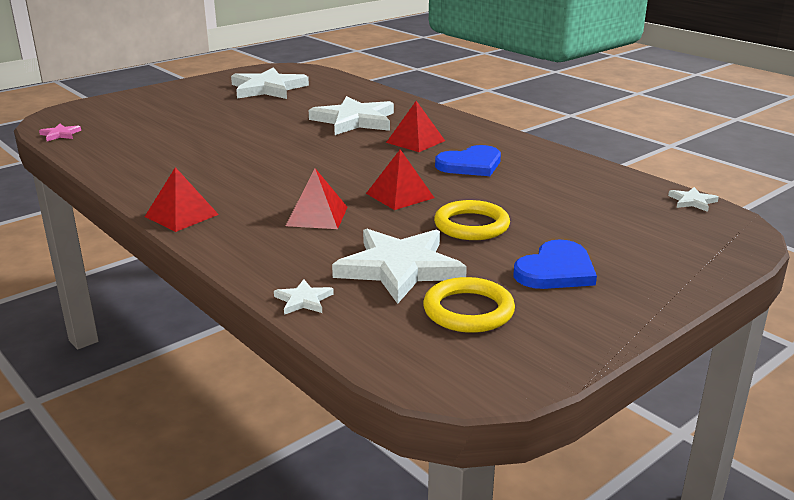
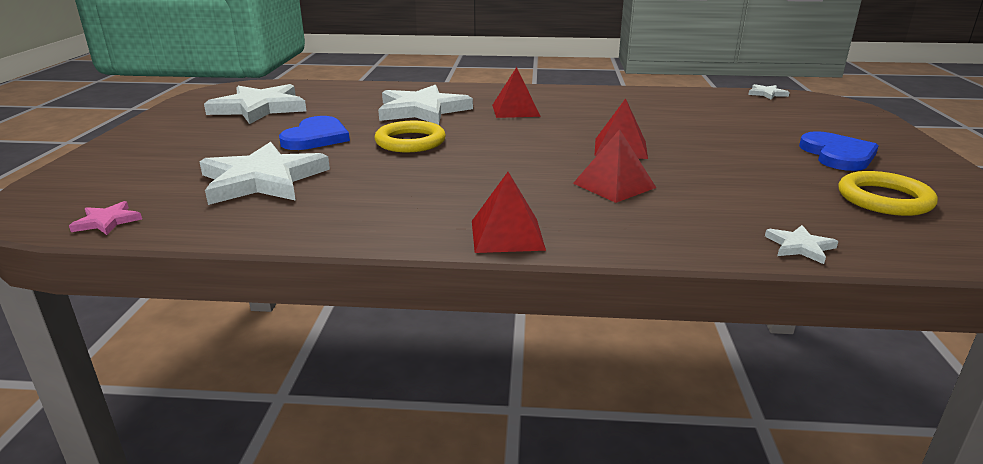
camera: 45 degrees left, 0 degrees up
white star [332,229,467,304] -> white star moved to [200,142,330,205]
yellow ring [434,200,510,240] -> yellow ring moved to [375,121,446,152]
blue heart [435,145,501,176] -> blue heart moved to [279,116,350,150]

